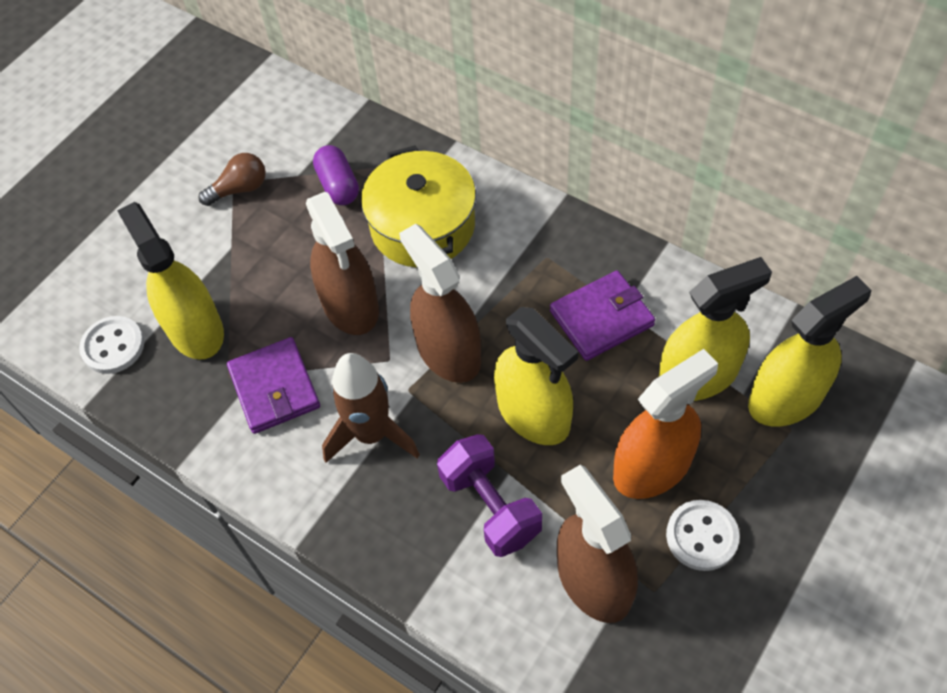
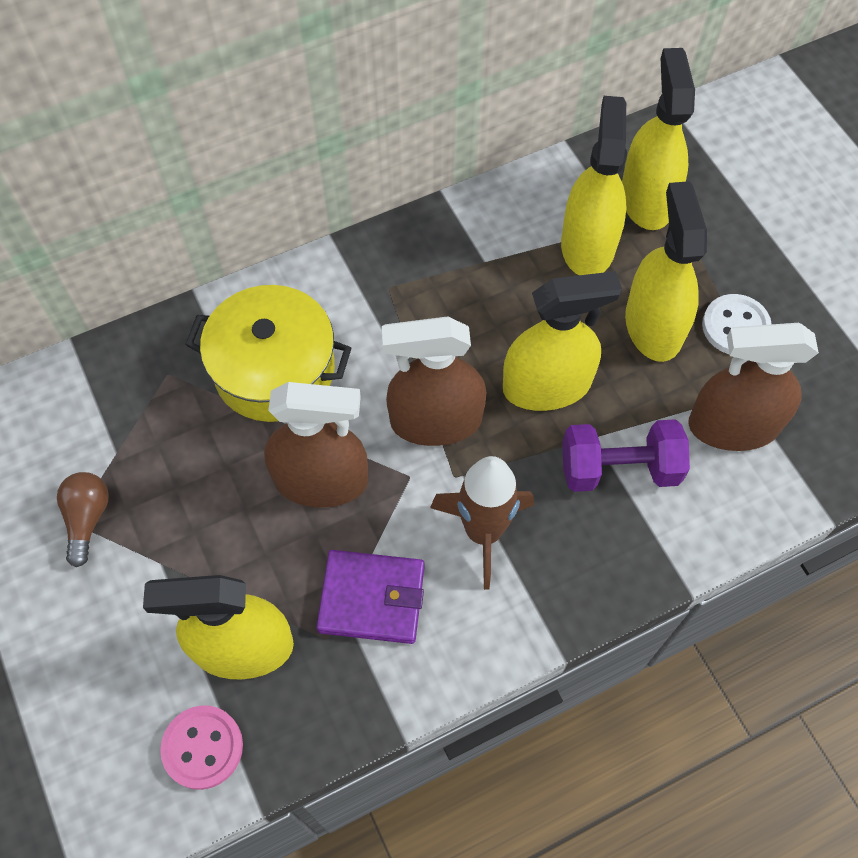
camera: 65 degrees left, 5 degrees up
white button [79,316,144,374] -> pink button [160,705,243,790]
purple capsule [313,145,359,205] -> none
purple wallet [550,270,655,361] -> none
orange spray bottle [613,349,718,499] -> yellow spray bottle [625,181,707,362]

